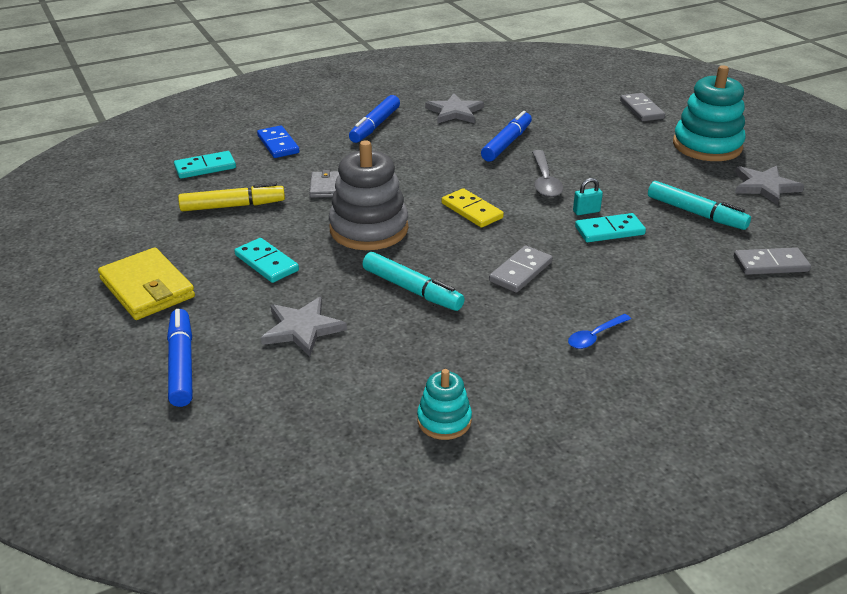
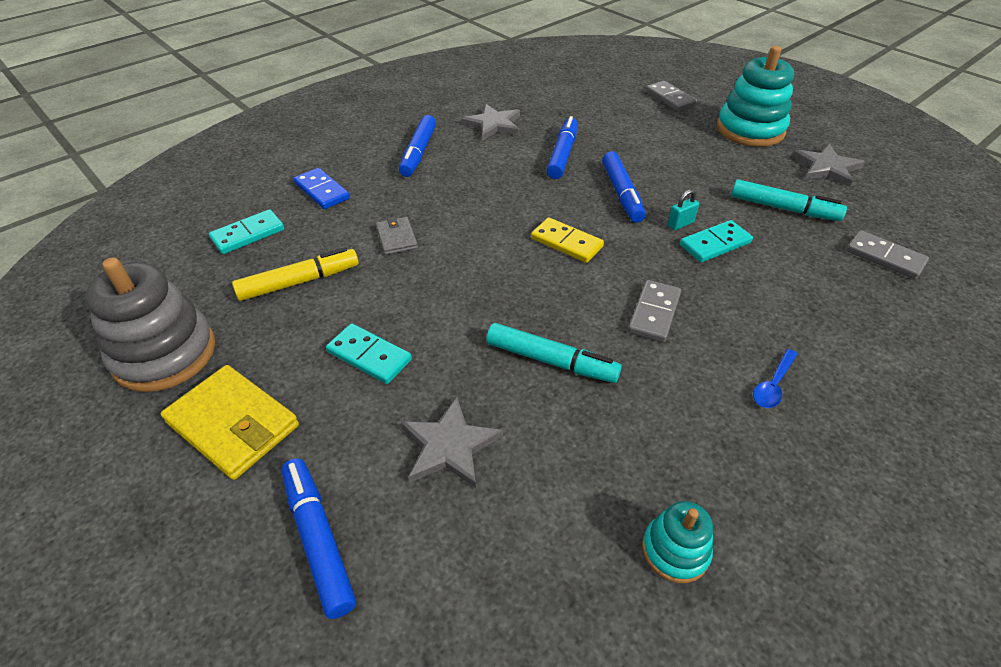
camera: 15 degrees left, 10 degrees up
grey stacking toy [329,140,408,250] -> grey stacking toy moved to [85,258,215,392]
grey spoon [532,150,563,197] -> blue marker [602,151,646,223]
grey domino [734,247,811,275] -> grey domino turned 60 degrees clockwise [846,230,929,279]

